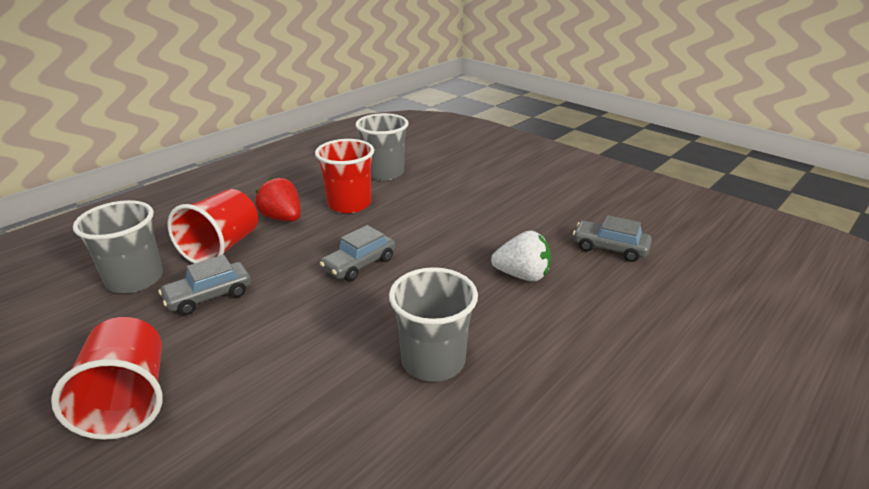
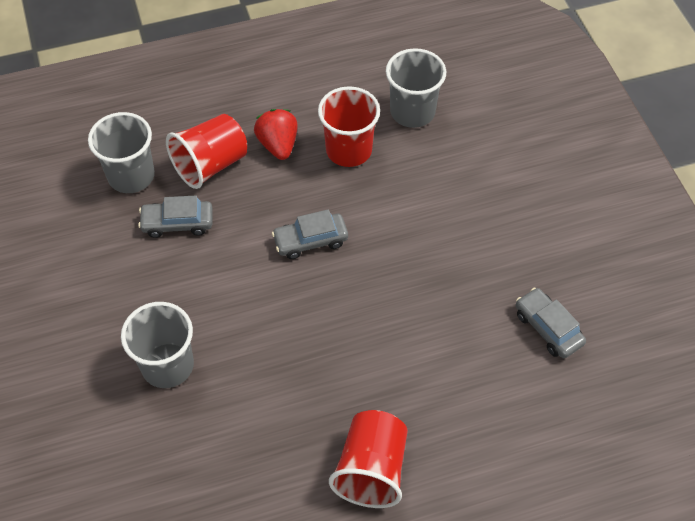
camera: 30 degrees right, 25 degrees up
red cup [51,317,163,440] -> red cup moved to [329,410,408,508]
grey cup [389,267,478,382] -> grey cup moved to [121,302,194,388]
white strawberry [491,230,551,282] -> none

